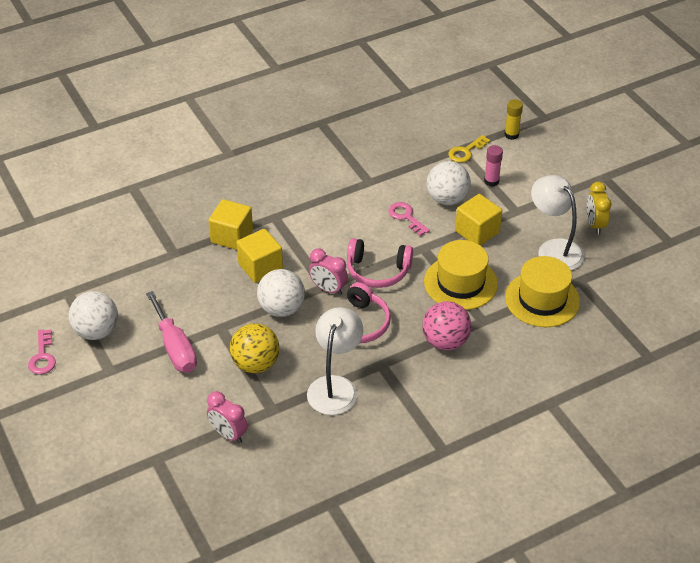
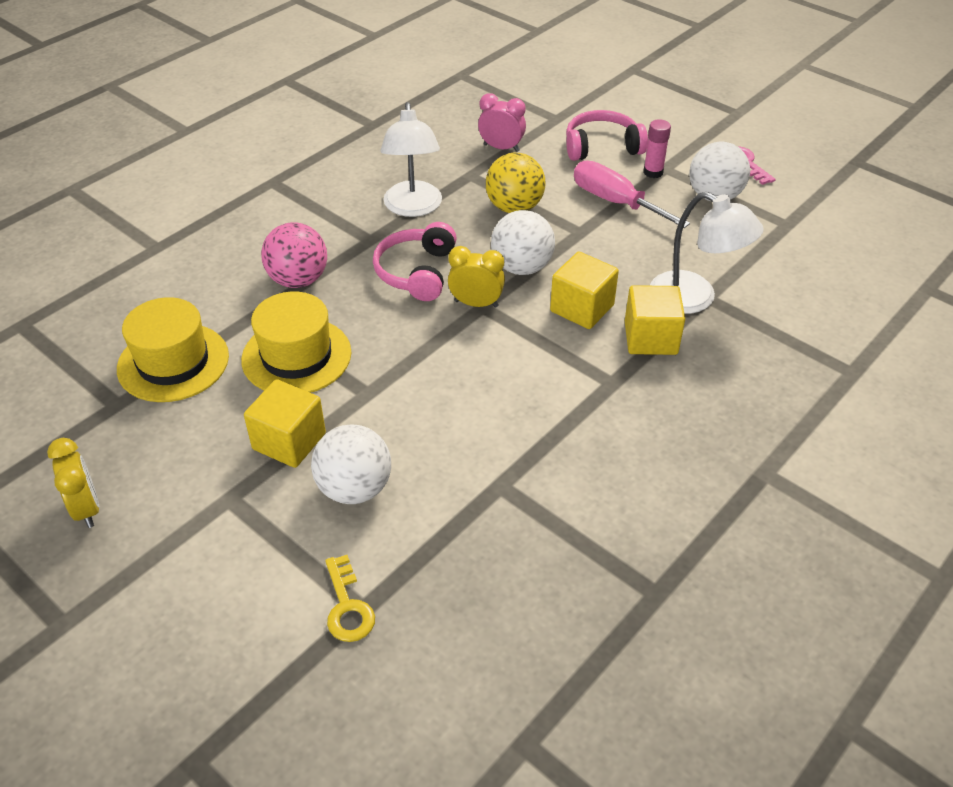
camera: 160 degrees right, 0 degrees up
pink clock [309,248,348,295] -> yellow clock [448,246,505,308]
pink headphones [347,238,413,288] -> pink headphones moved to [566,110,648,161]
pink key [388,202,430,236] -> none
yellow key [448,135,490,163] -> yellow key turned 135 degrees clockwise [325,555,375,642]
pink glue stick [484,145,503,187] -> pink glue stick moved to [643,119,671,178]
yellow glue stick [504,99,523,140] -> none
white lamp [531,175,584,270] -> white lamp moved to [650,192,764,314]

